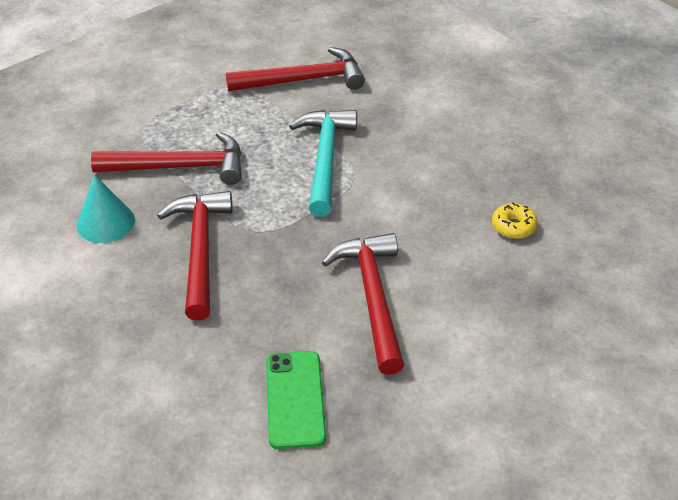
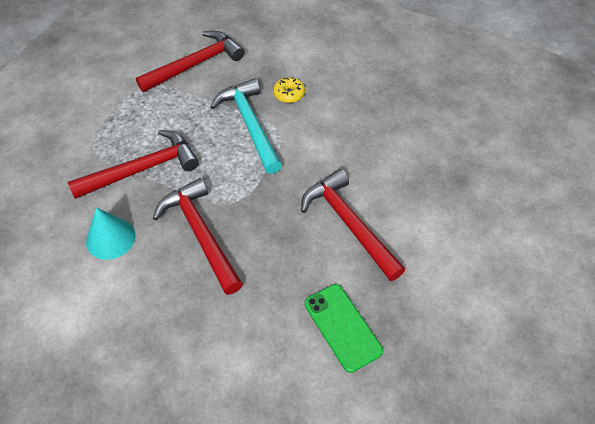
camera: 25 degrees left, 10 degrees up
yellow donut [492,203,538,239] -> yellow donut moved to [273,77,305,103]

